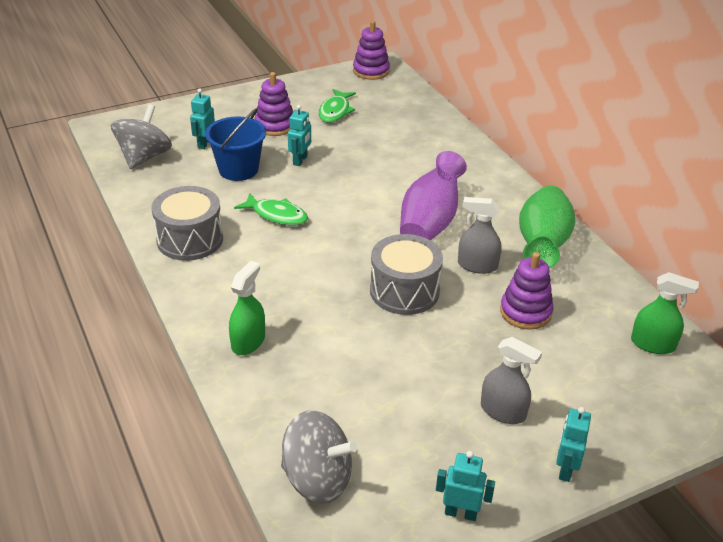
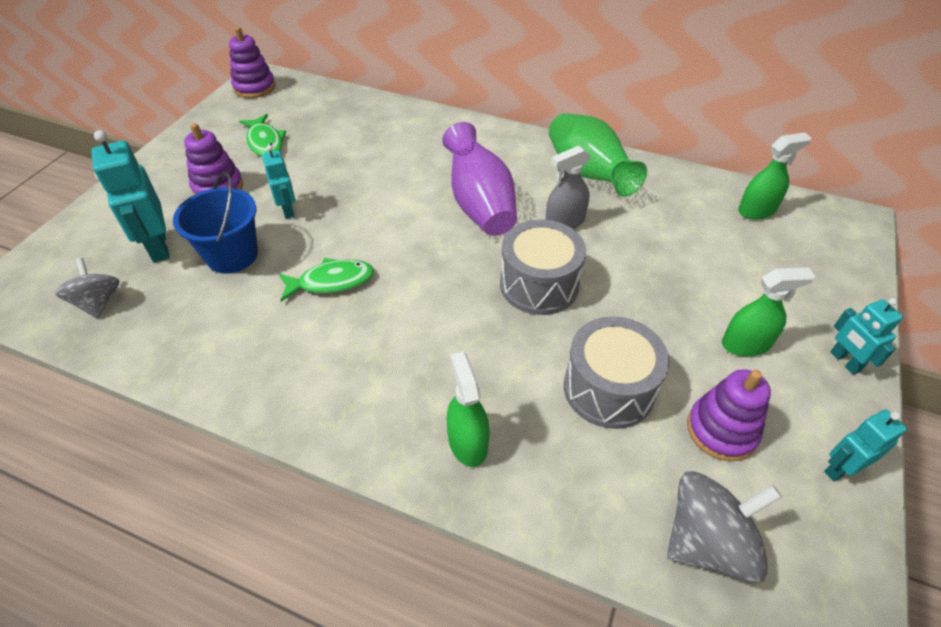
camera: 40 degrees left, 10 degrees up
grey spinning top [111,104,172,169] -> grey spinning top [55,258,119,318], size x0.65
grey drum [152,186,223,261] -> grey drum moved to [564,316,670,429]
turquoise robot [190,88,215,149] -> turquoise robot [91,130,170,263], size x1.66
grey spray bottle [481,337,542,424] -> green spray bottle [722,267,815,356]
purple stacking toy [500,252,554,330] -> purple stacking toy moved to [687,369,771,461]

